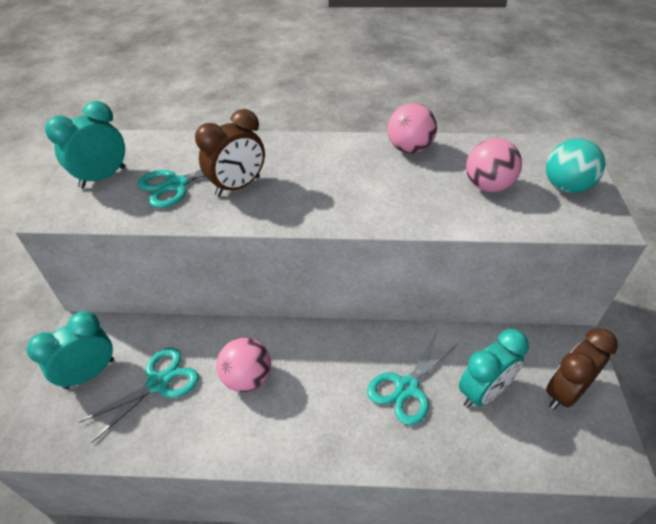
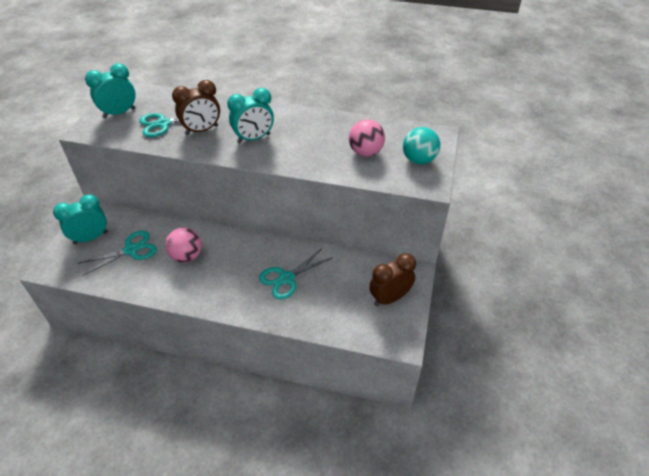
camera: 10 degrees right, 0 degrees up
pink ball [388,103,437,154] -> none
turquoise clock [459,329,529,408] -> turquoise clock moved to [227,88,274,143]

